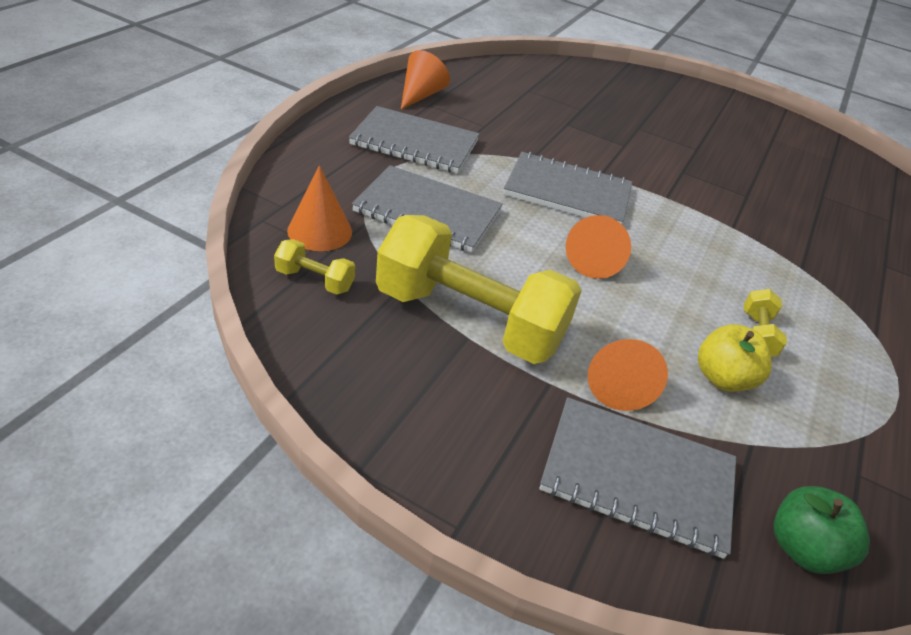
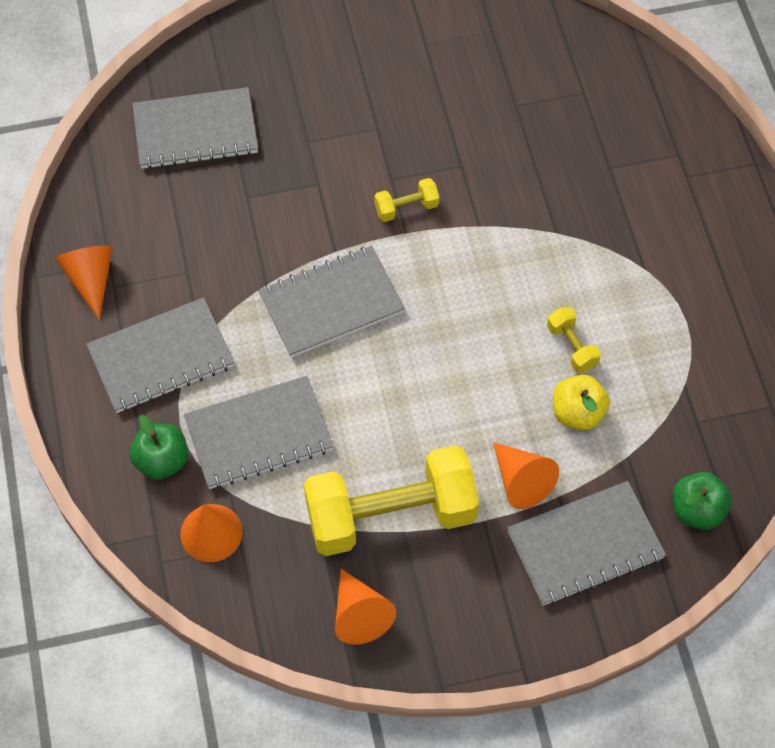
camera: 35 degrees left, 20 degrees up
yellow dumbbell [274,239,355,295] -> yellow dumbbell moved to [374,178,439,222]
orange cone [566,215,631,279] -> orange cone moved to [335,569,396,645]
none -> green apple [130,415,188,480]
none -> grey notebook [132,87,258,169]

